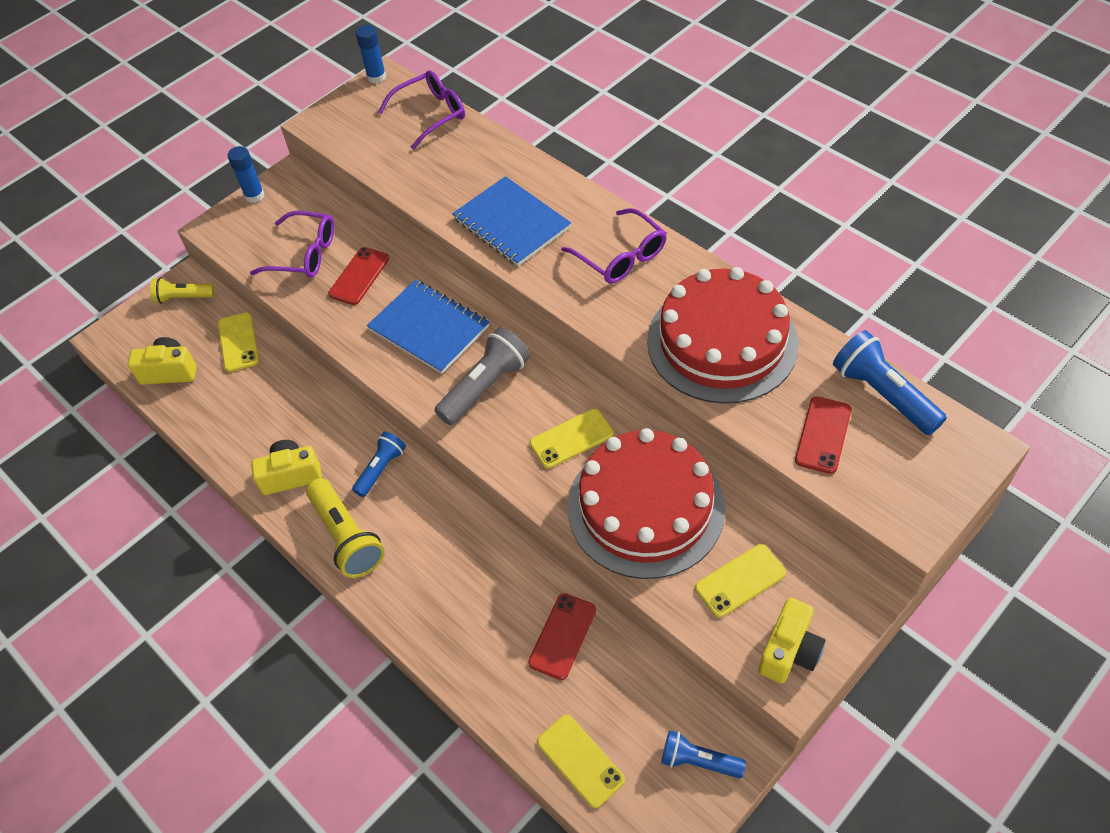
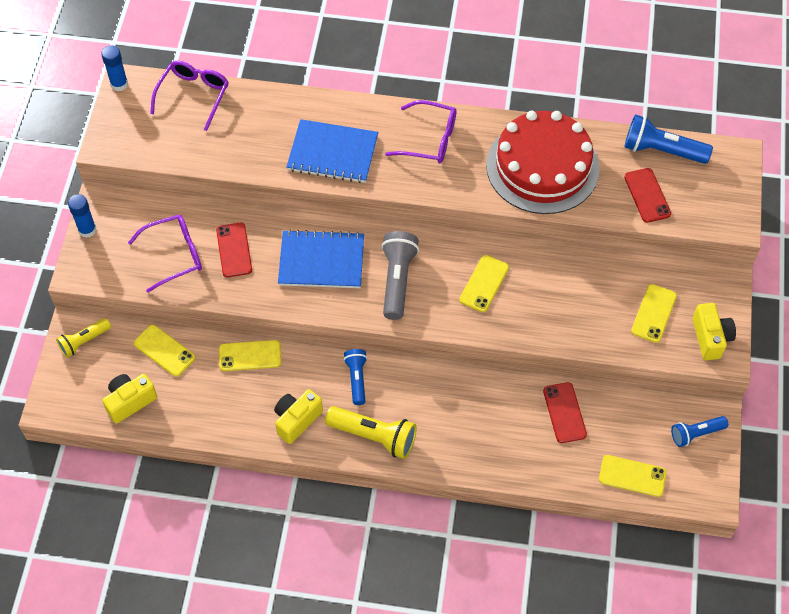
camera: 40 degrees left, 5 degrees up
red cake [568,428,725,579] -> none
none -> yellow phone [219,340,281,371]

